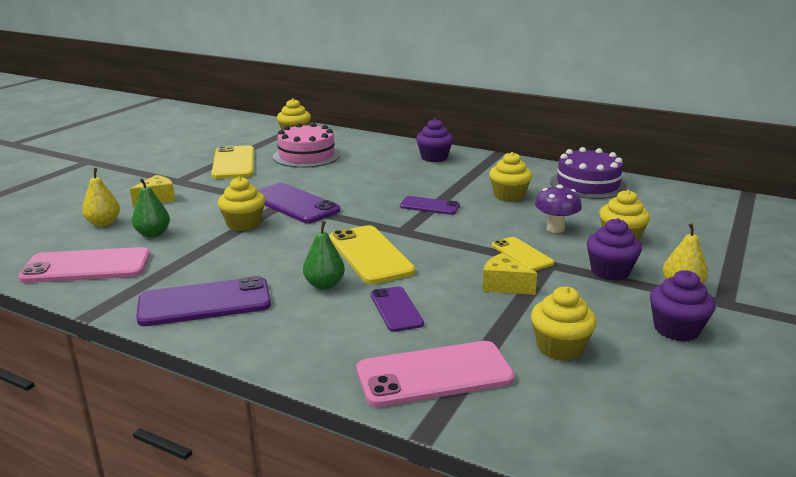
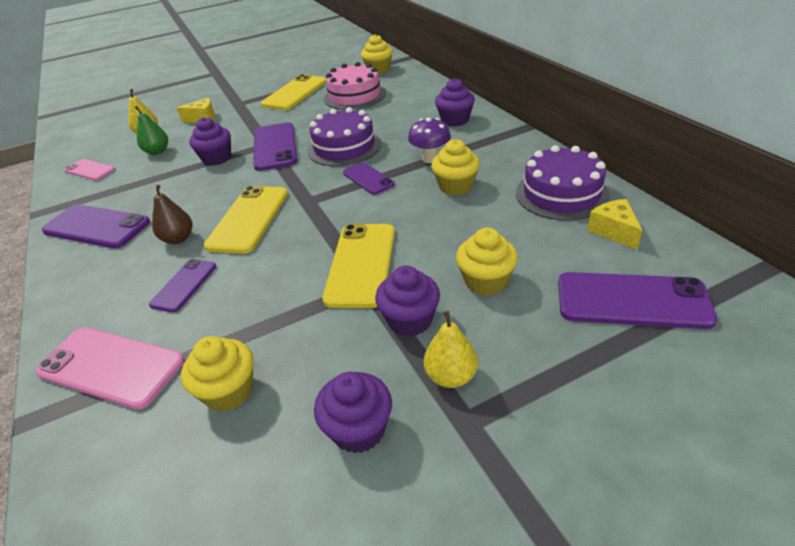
camera: 40 degrees right, 15 degrees up
pink phone [18,247,150,283] -> pink phone [64,159,115,181], size x0.59
yellow cupcake [218,177,265,231] -> purple cupcake [189,117,231,166]
green pear [303,221,345,290] -> brown pear [152,185,192,244]
yellow cheese [482,253,537,295] -> yellow cheese moved to [587,199,642,250]
yellow phone [492,237,554,271] -> yellow phone [322,224,395,308], size x1.69
purple mushroom [535,185,582,233] -> purple mushroom moved to [408,117,451,163]
none -> purple cake [308,107,381,166]
none -> purple phone [558,272,717,329]

